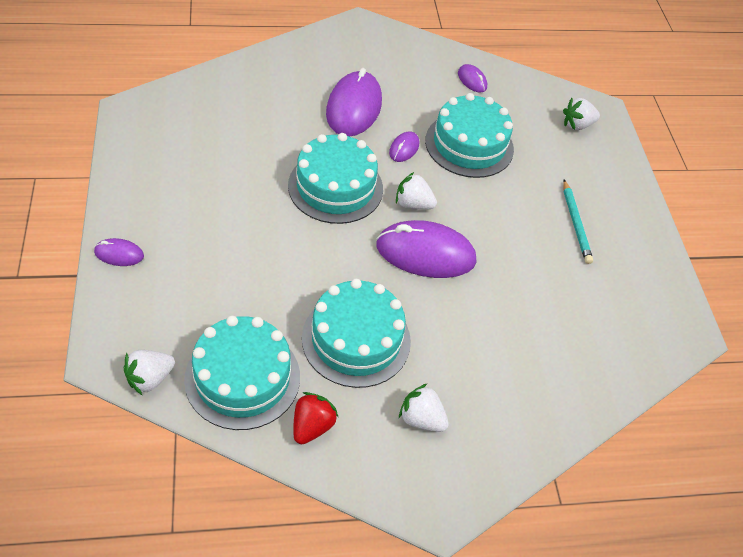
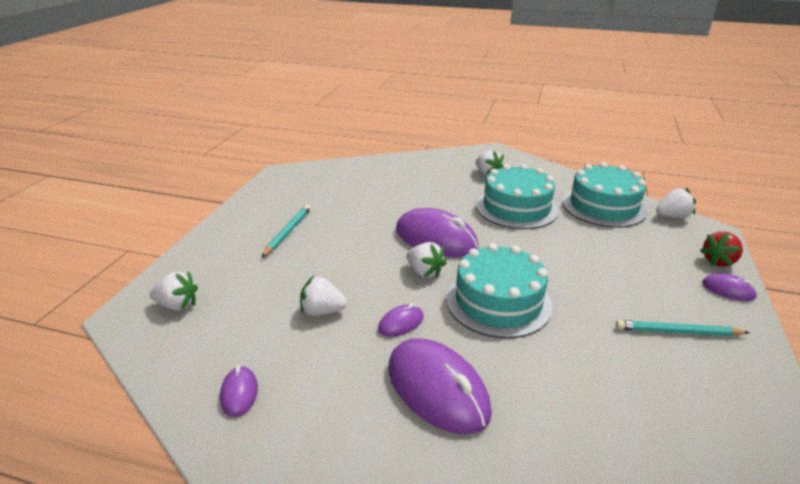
camera: 150 degrees left, 20 degrees down
red strawberry [293,392,338,444] -> red strawberry moved to [700,231,743,266]
purple mouse [326,68,382,137] -> purple mouse turned 75 degrees counterclockwise [388,338,492,434]
turquoise cake [425,93,514,178] -> white strawberry [300,276,347,316]
none -> turquoise pencil [616,320,750,336]

